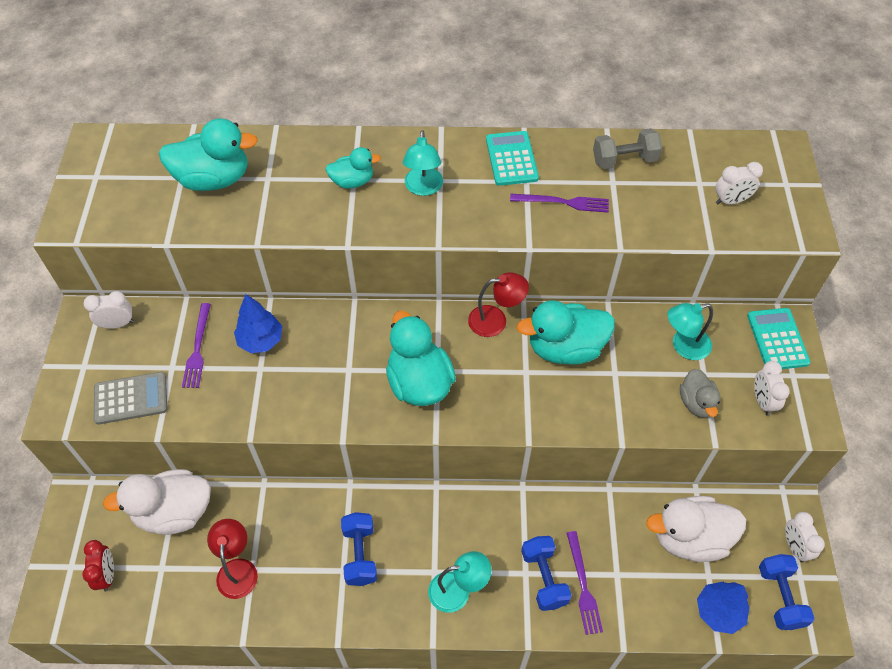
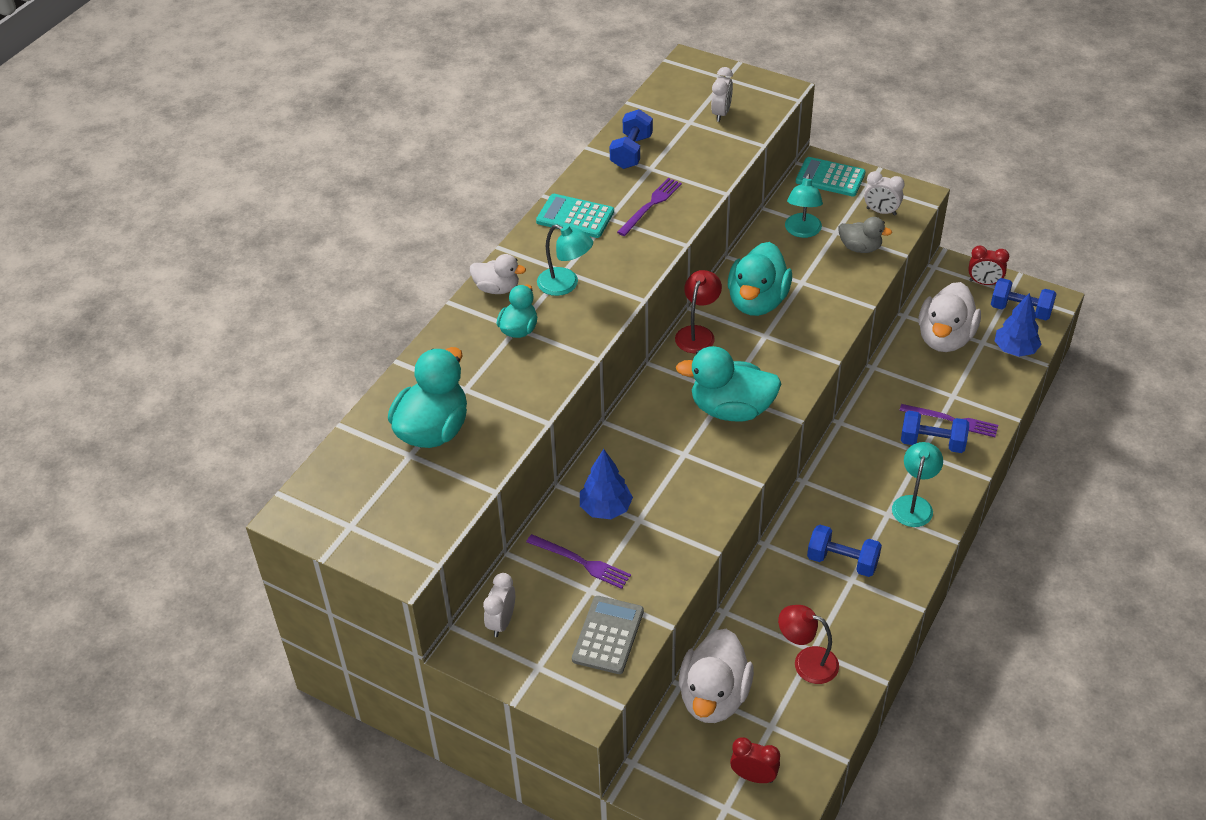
camera: 60 degrees left, 10 degrees down
grey dumbbell [593,128,662,169] -> blue dumbbell [609,109,653,169]
white clock [785,512,825,563] -> red clock [968,246,1009,285]
none -> white duck [470,254,526,294]

